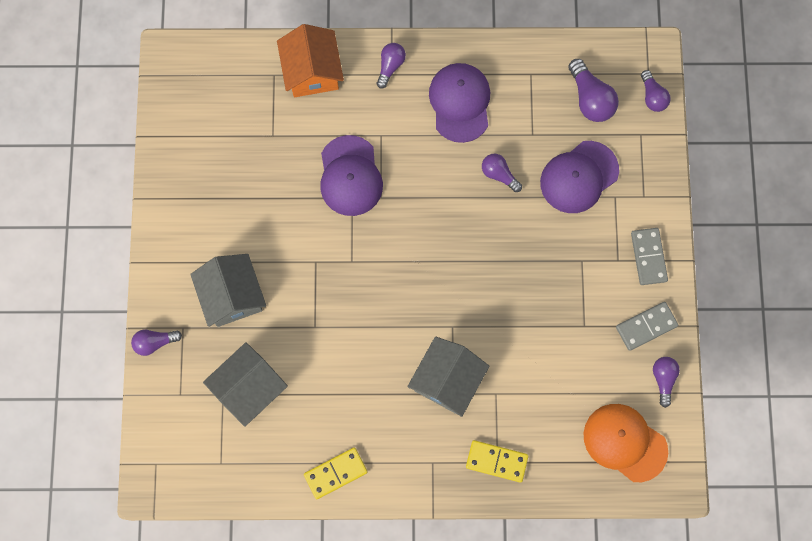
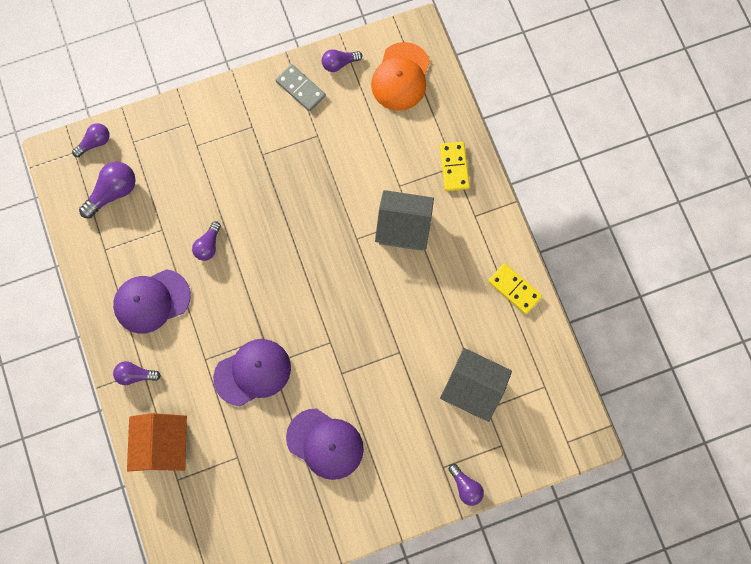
camera: 110 degrees left, 0 degrees up
grey house [190,254,266,327] -> none
orange house [277,24,344,97] -> orange house turned 60 degrees counterclockwise [127,413,187,472]
purple cap [540,141,619,213] -> purple cap moved to [286,408,364,480]
grey domino [631,228,668,285] -> none

